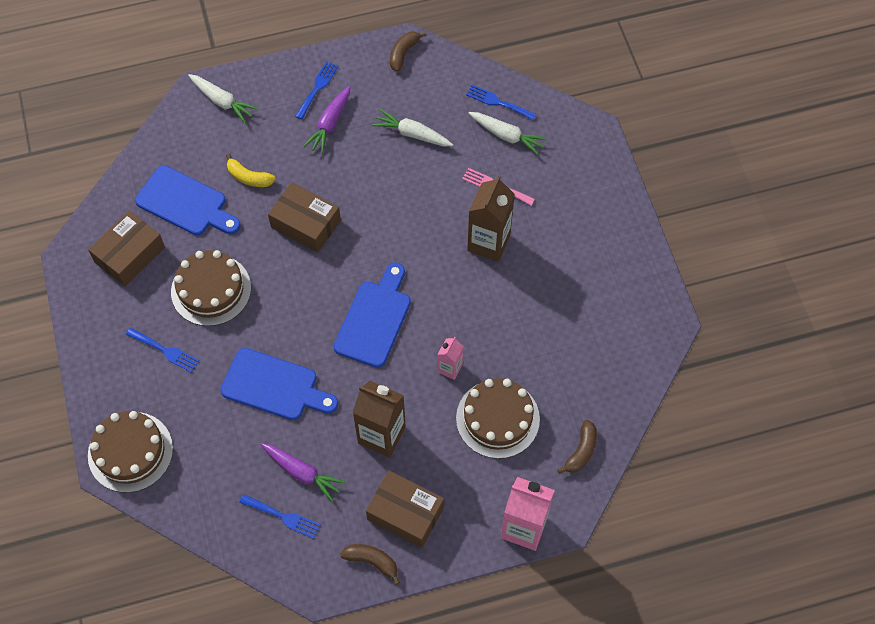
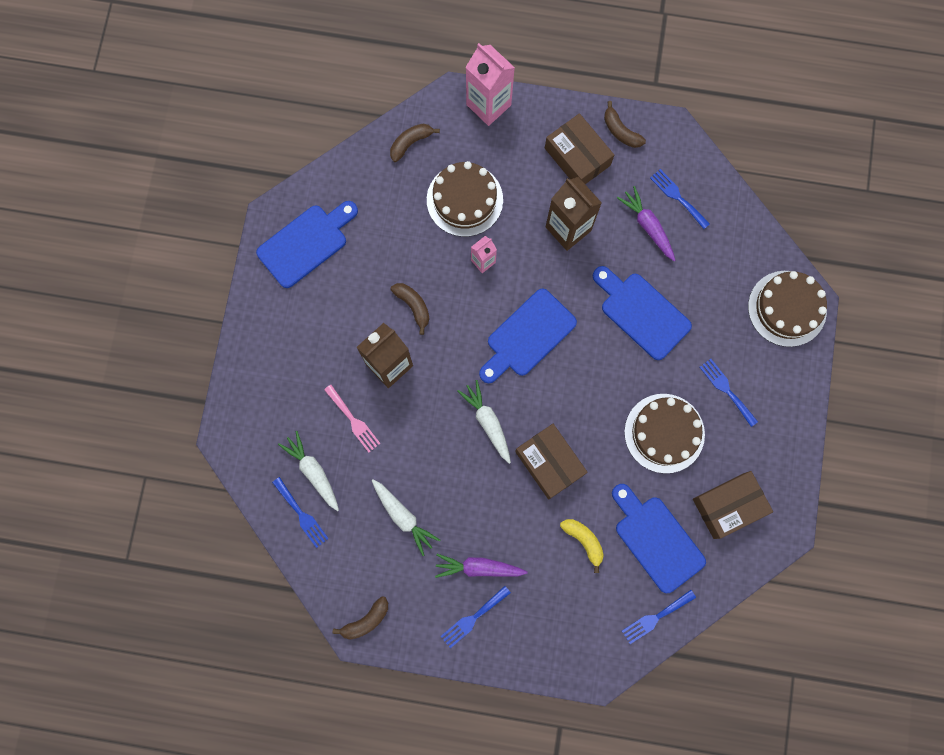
camera: 155 degrees left, 15 degrees up
white carrot [188,74,258,123] -> white carrot moved to [457,380,511,464]
purple carrot [303,86,351,154] -> purple carrot turned 135 degrees counterclockwise [435,554,527,578]
none -> blue cutting board [256,201,358,288]
none -> brown banana [391,283,430,335]
none -> blue fork [622,590,696,644]

